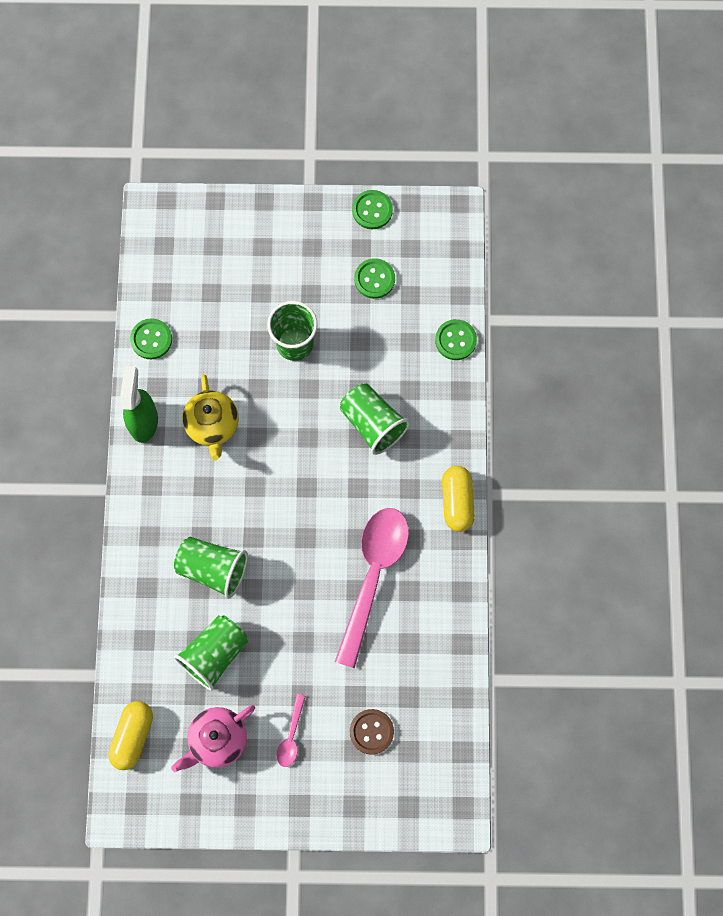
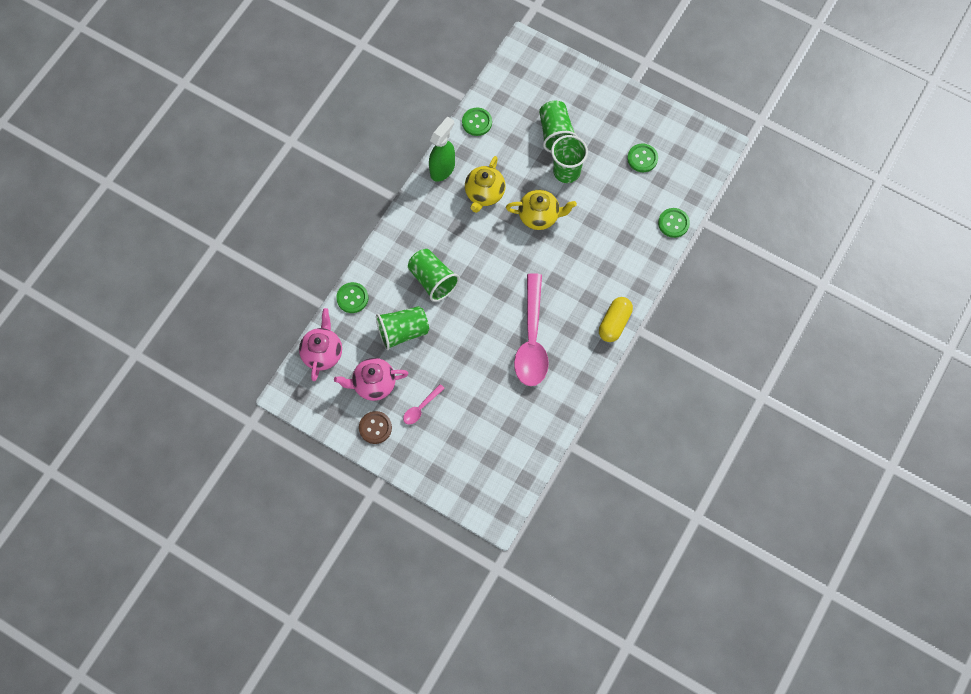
camera: 30 degrees right, 5 degrees down
yellow capsule [108,701,153,770] -> pink teapot [299,308,342,381]
pink spoon [335,508,409,668] -> pink spoon turned 135 degrees clockwise [514,273,549,386]
green cup [340,384,410,455] -> green cup moved to [539,101,578,152]
brown button [350,709,394,755] -> brown button moved to [359,411,392,444]
green button [352,190,393,229] -> green button moved to [336,282,368,313]
none -> yellow teapot [506,190,577,230]

